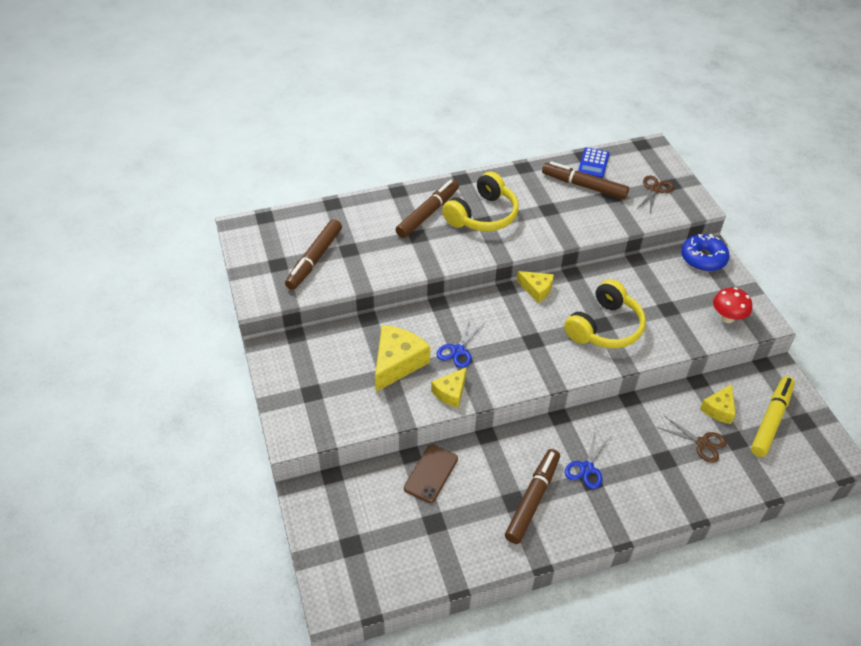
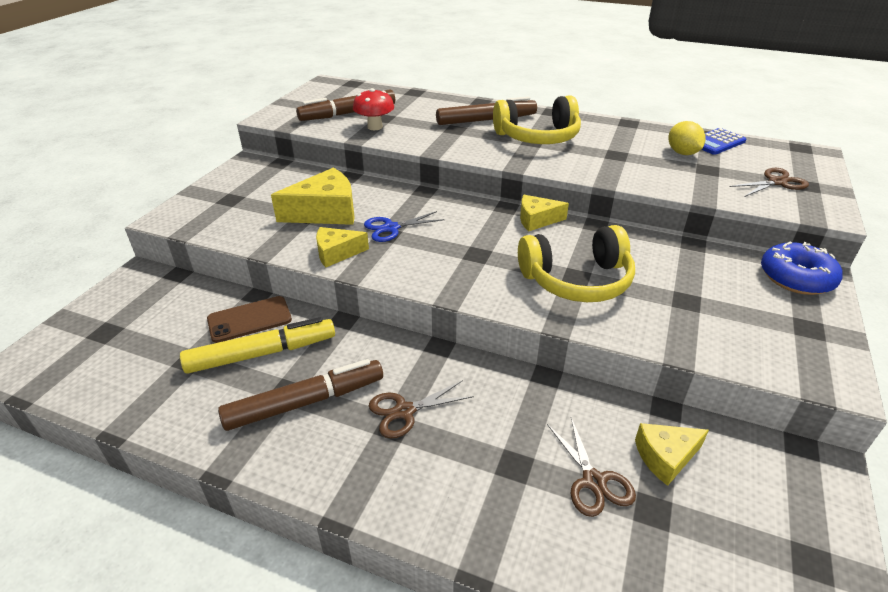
camera: 40 degrees right, 10 degrees down
yellow cheese [517,271,554,303] -> yellow cheese turned 105 degrees clockwise [520,195,569,231]
brown marker [542,161,629,199] -> yellow lemon [668,121,706,155]
blue scissors [565,433,610,489] -> brown scissors [369,380,474,438]
red mushroom [713,287,752,323] -> red mushroom moved to [353,88,394,130]
yellow marker [751,376,795,457] -> yellow marker moved to [180,317,335,374]

